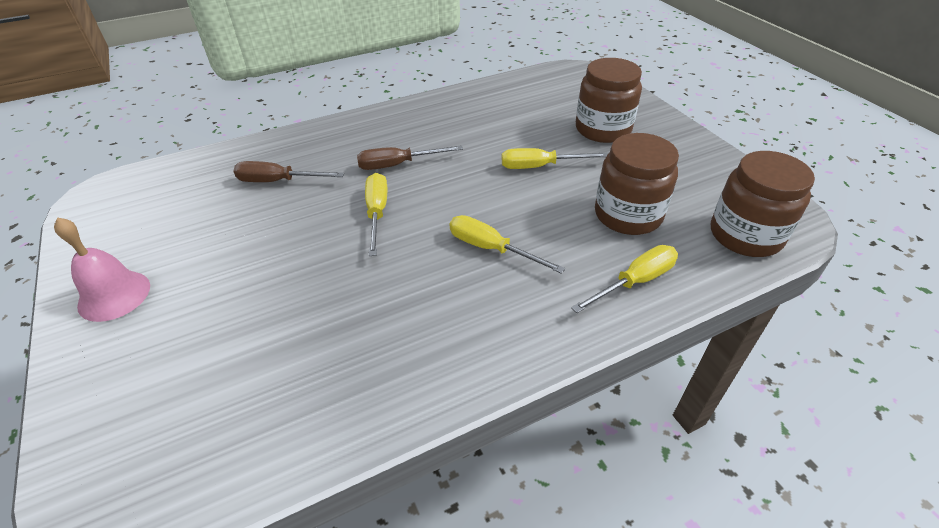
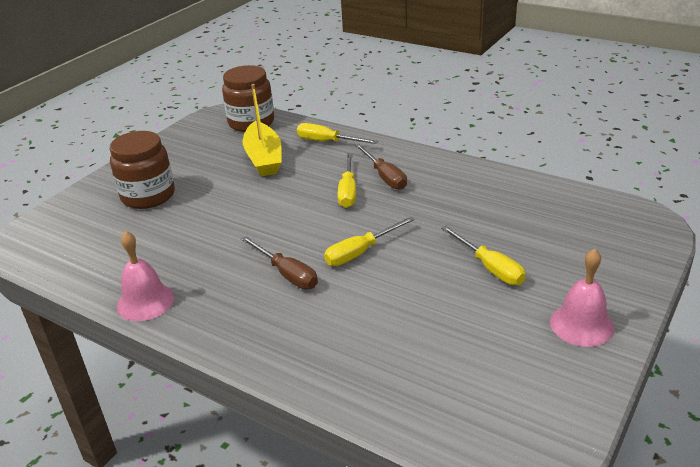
camera: 120 degrees left, 10 degrees down
brown screwdriver [234,161,344,182] -> brown screwdriver moved to [355,144,407,190]
yellow screwdriver [502,148,608,169] -> yellow screwdriver moved to [441,226,526,285]
brown jar [595,133,679,235] -> yellow boat [243,84,282,176]
none -> pink bell [117,231,174,321]

